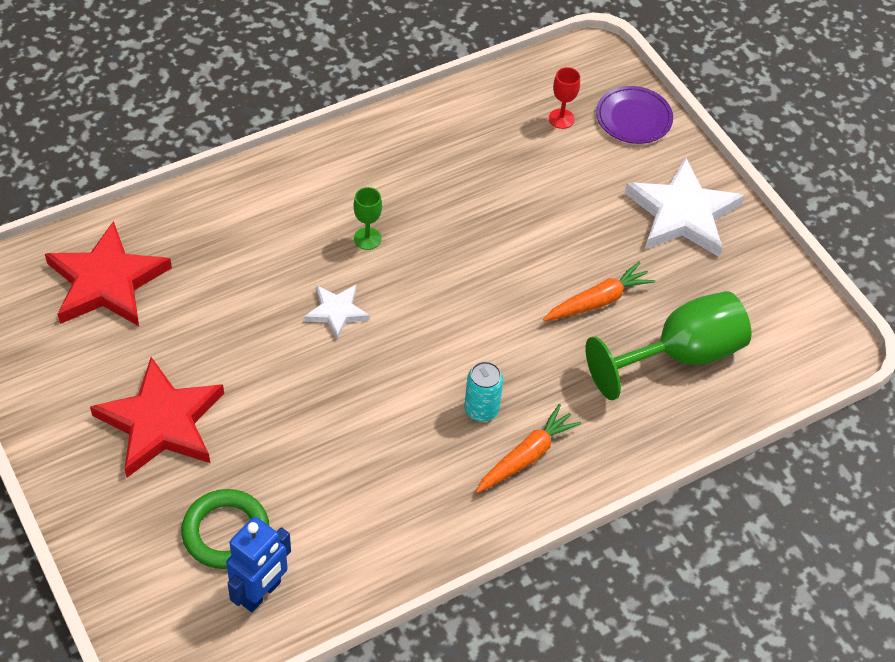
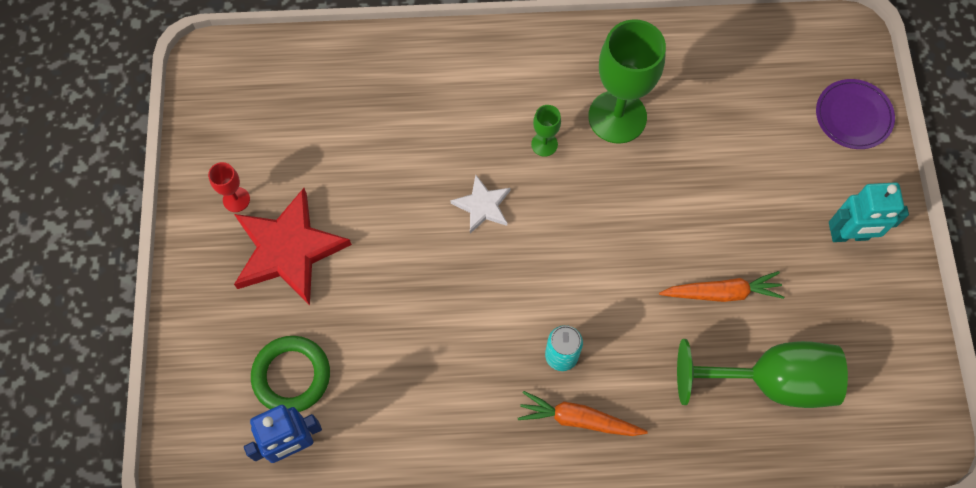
camera: 30 degrees right, 15 degrees up
red star [45,221,172,326] -> none
orange carrot [476,404,581,493] -> orange carrot turned 150 degrees counterclockwise [518,391,648,436]
red goblet [549,67,580,129] -> red goblet moved to [208,162,250,212]
white star [624,158,745,257] -> turquoise robot [829,182,909,242]
none -> green goblet [588,19,666,144]

